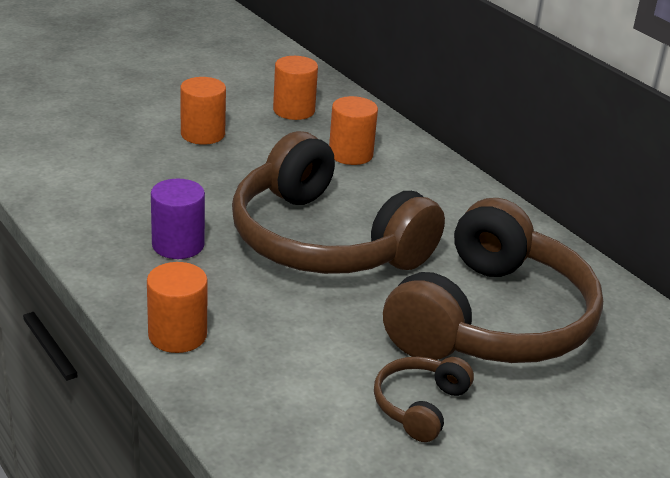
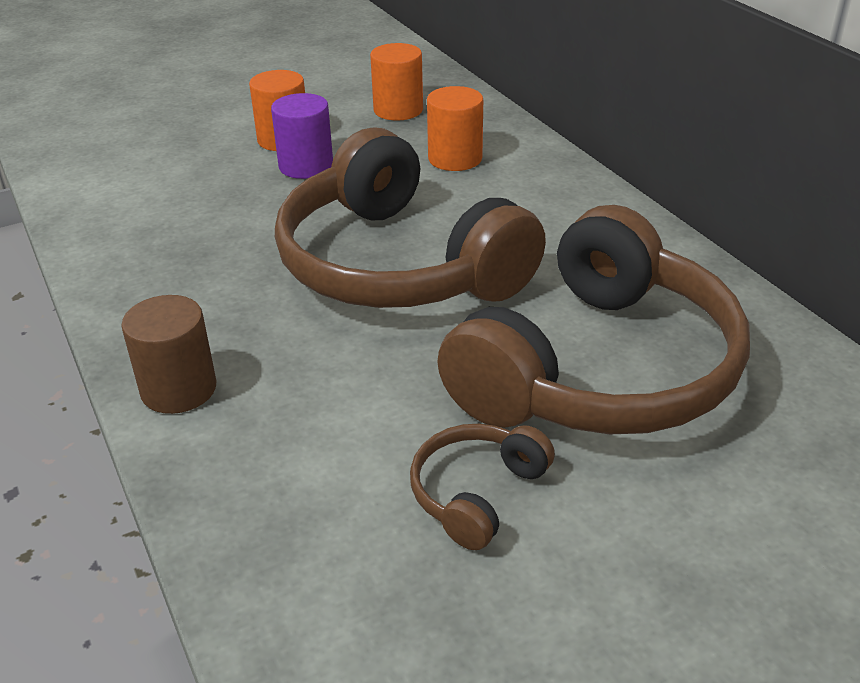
camera: 10 degrees right, 5 degrees up
orange cylinder [147,262,208,353] -> brown cylinder [121,295,216,414]
purple cylinder [151,179,205,259] -> purple cylinder moved to [271,93,333,179]

